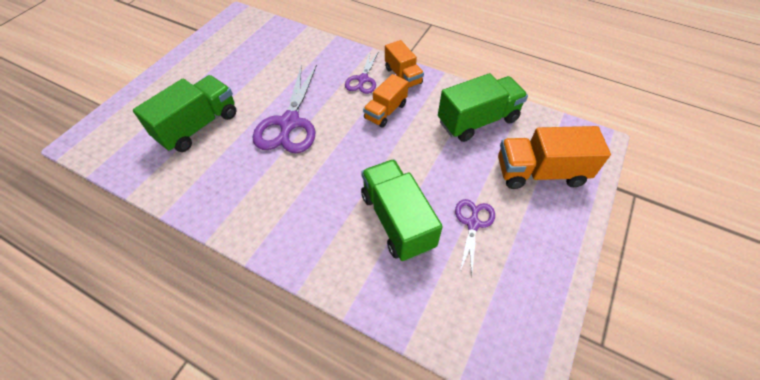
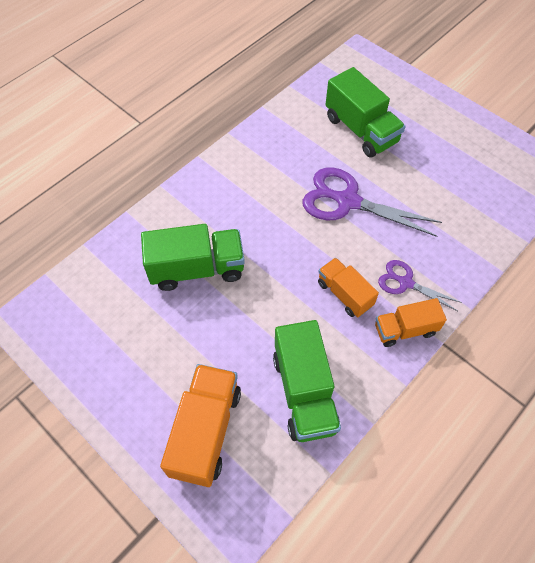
camera: 105 degrees right, 5 degrees up
purple scissors [455,199,495,274] -> none

